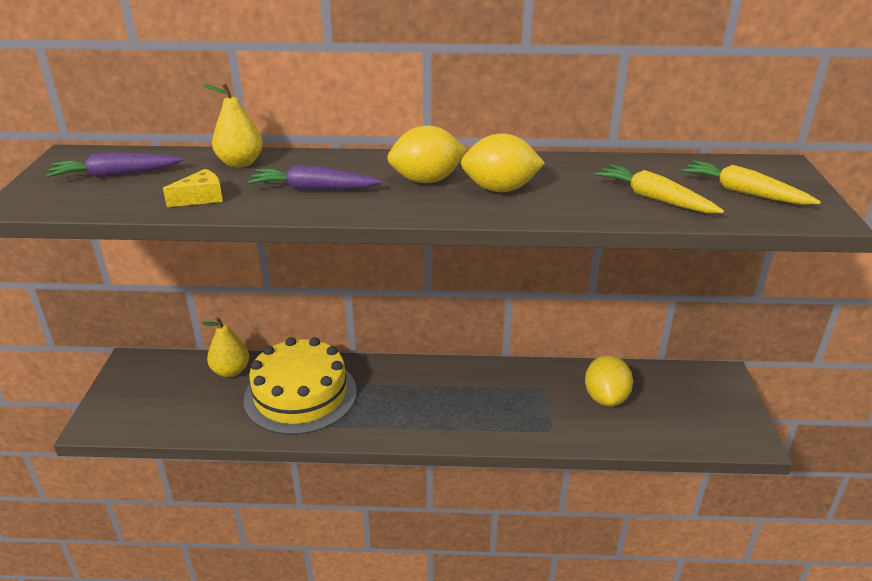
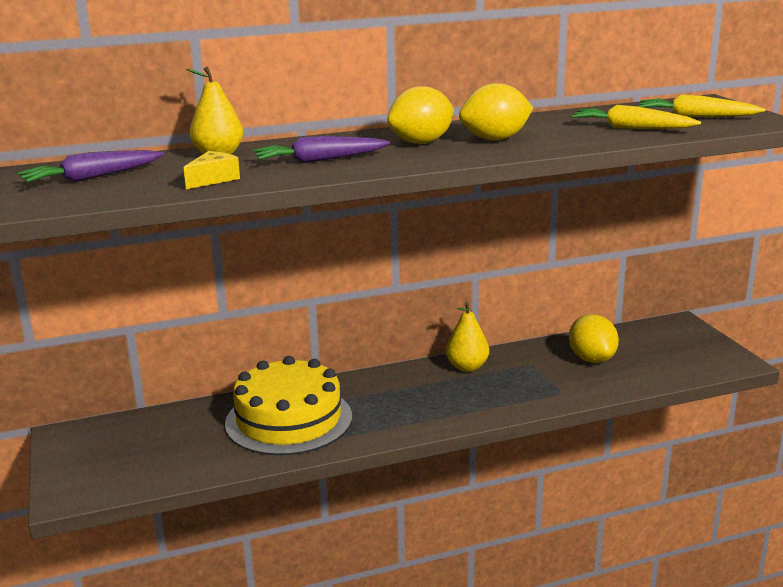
camera: 20 degrees left, 10 degrees down
yellow pear [202,317,249,377] -> yellow pear moved to [446,302,489,372]

